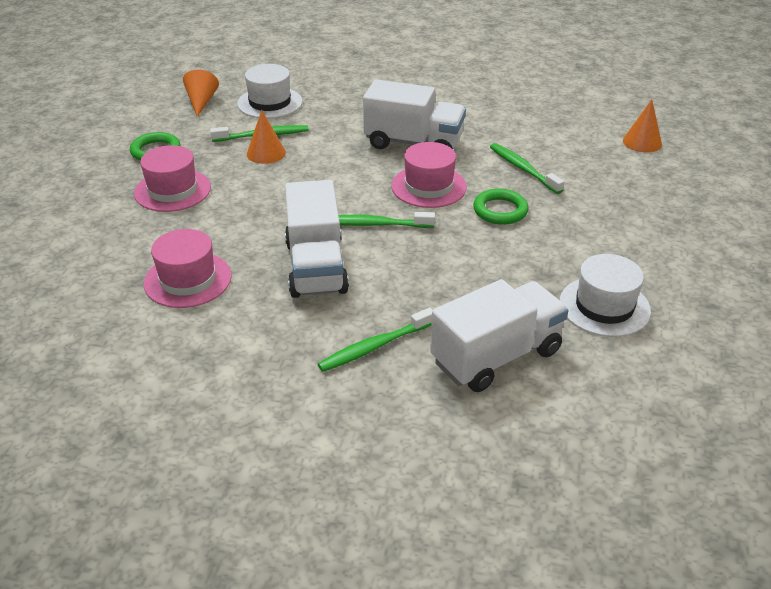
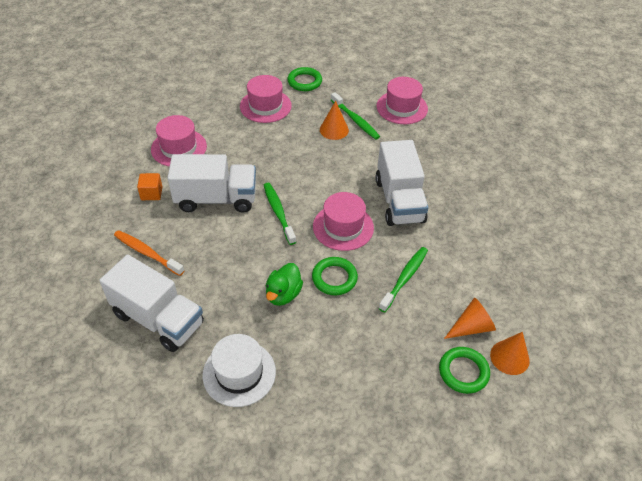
camera: 65 degrees right, 10 degrees up
orange cone [183,70,219,117] -> orange cone moved to [444,298,496,339]
white hat [237,64,303,119] -> pink hat [376,77,428,124]
white truck [285,180,349,298] -> white truck turned 150 degrees counterclockwise [168,154,256,213]
green toothbrush [318,308,433,372] -> orange toothbrush [114,230,185,276]
none -> orange cube [137,173,163,200]
none -> green duck [266,263,303,306]
none -> green ring [439,347,490,394]

